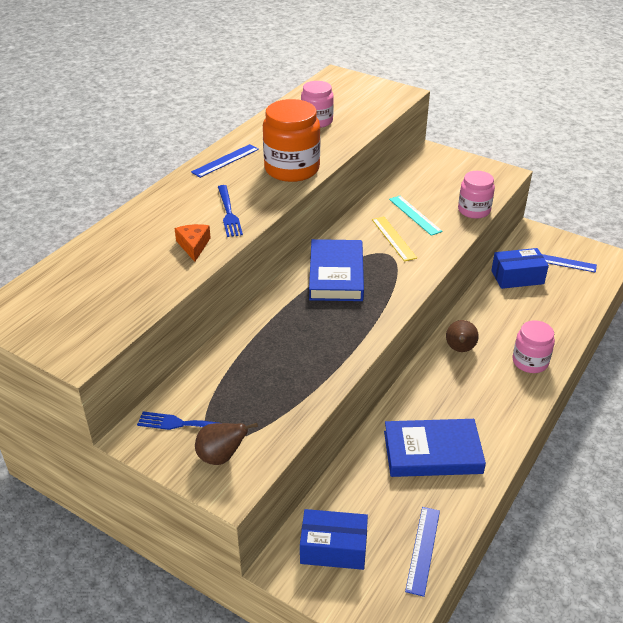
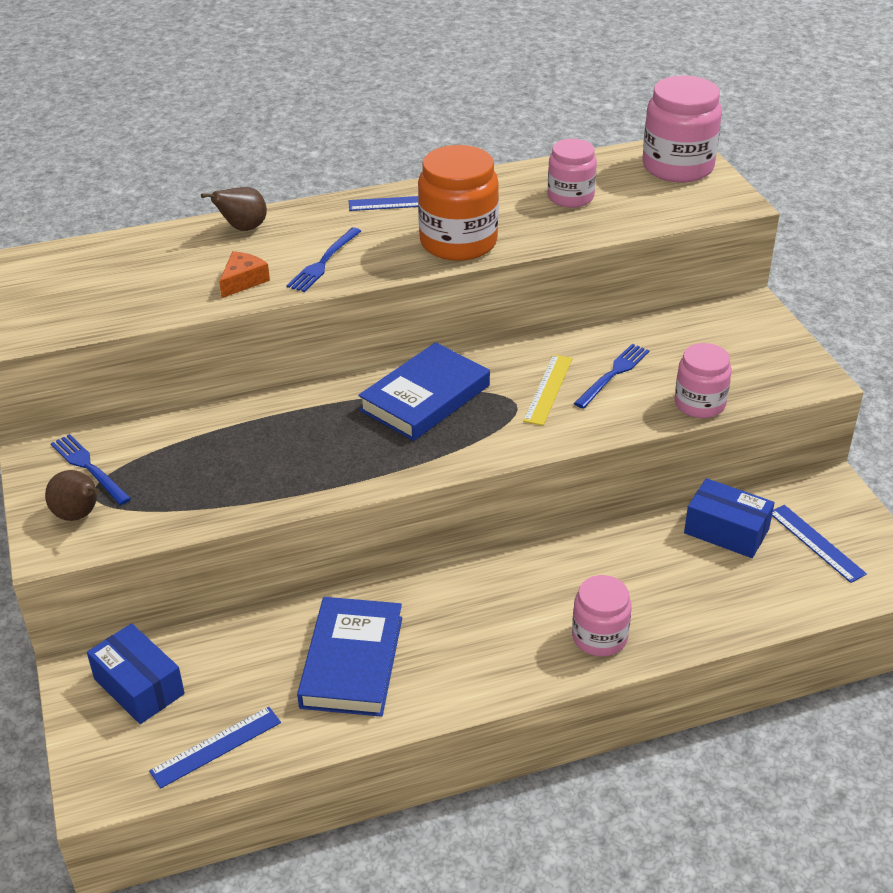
camera: 40 degrees right, 0 degrees up
blue book [384,419,486,477] -> blue book turned 60 degrees clockwise [297,597,402,717]
turquoise ruler [389,196,443,236] -> blue fork [574,344,650,409]
brown pear [446,320,479,352] -> brown pear moved to [201,187,267,231]
none -> pink jar [642,75,722,182]

